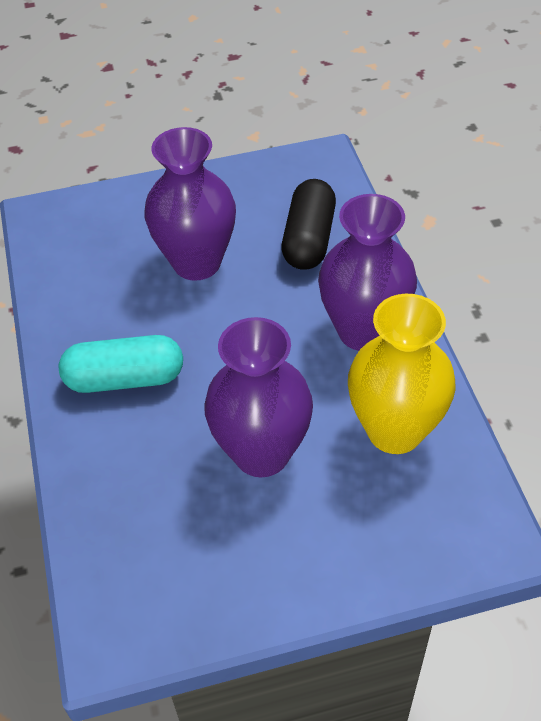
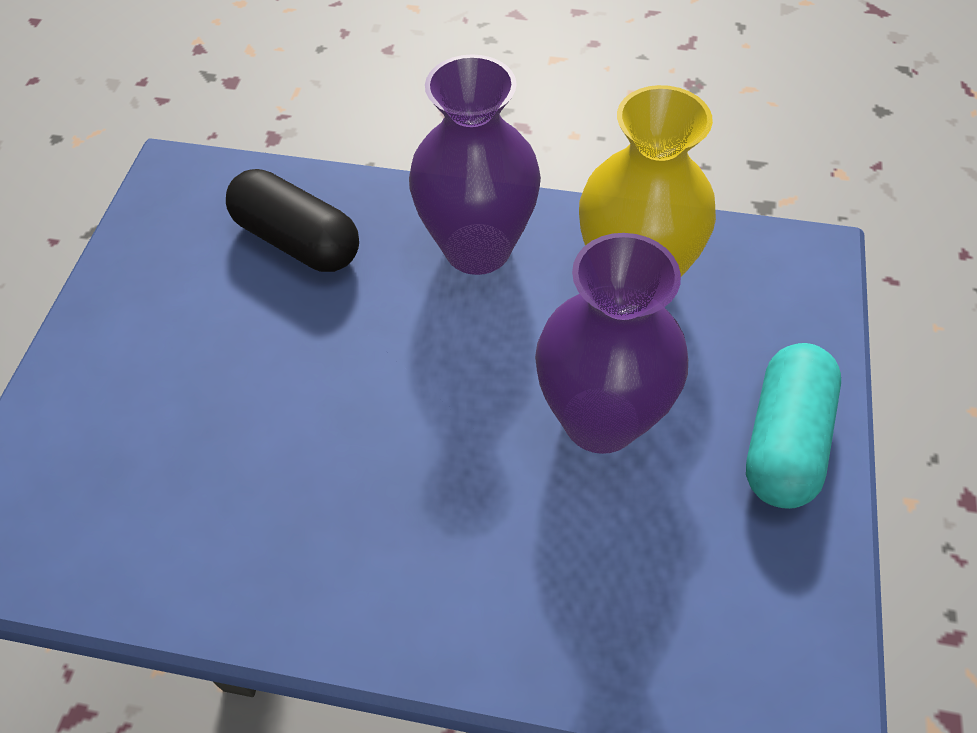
camera: 65 degrees left, 5 degrees up
turquoise capsule [59,335,183,393] -> turquoise capsule moved to [746,343,841,509]
purple vase [145,127,236,281] -> none

